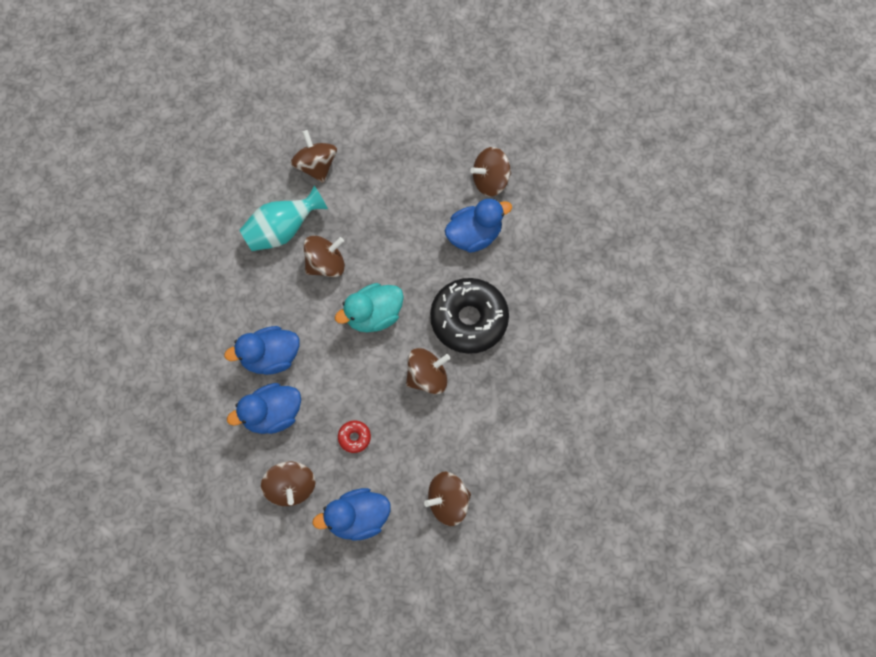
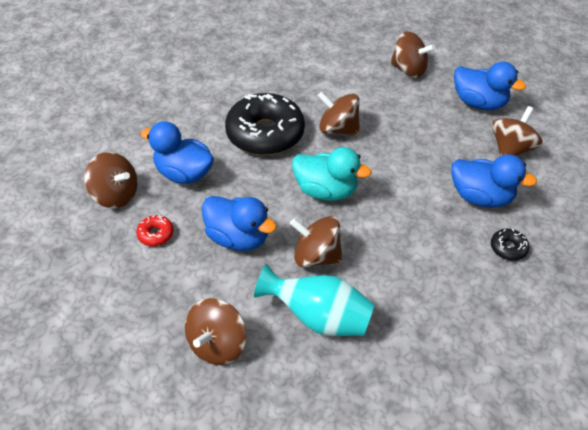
camera: 130 degrees left, 20 degrees down
blue duck [224,326,300,375] -> blue duck moved to [202,196,277,251]
red donut [338,420,371,453] -> red donut moved to [136,215,174,246]
none -> black donut [491,229,529,261]

